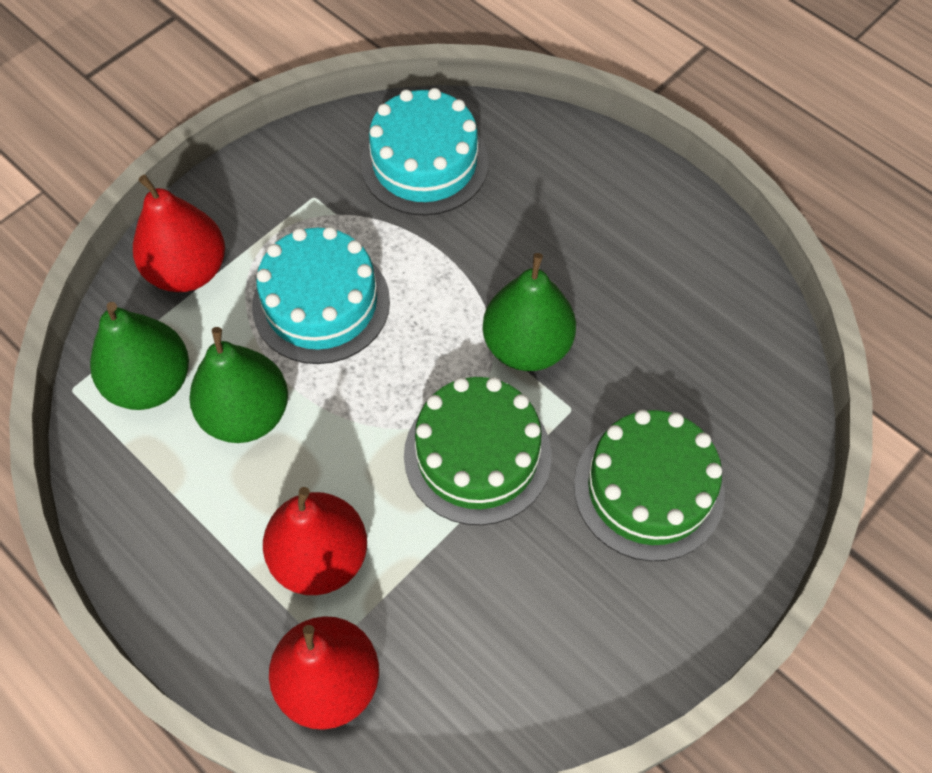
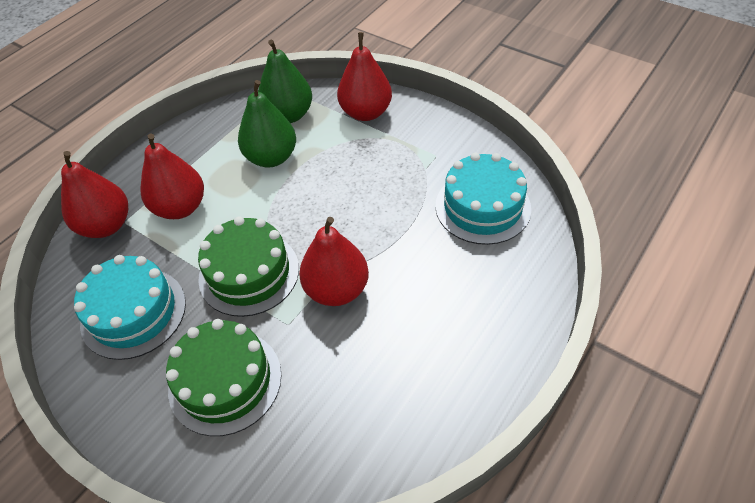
camera: 85 degrees right, 10 degrees down
turquoise cake [252,226,390,364] -> turquoise cake moved to [74,255,186,360]
green pear [483,253,576,371] -> red pear [299,217,369,306]

